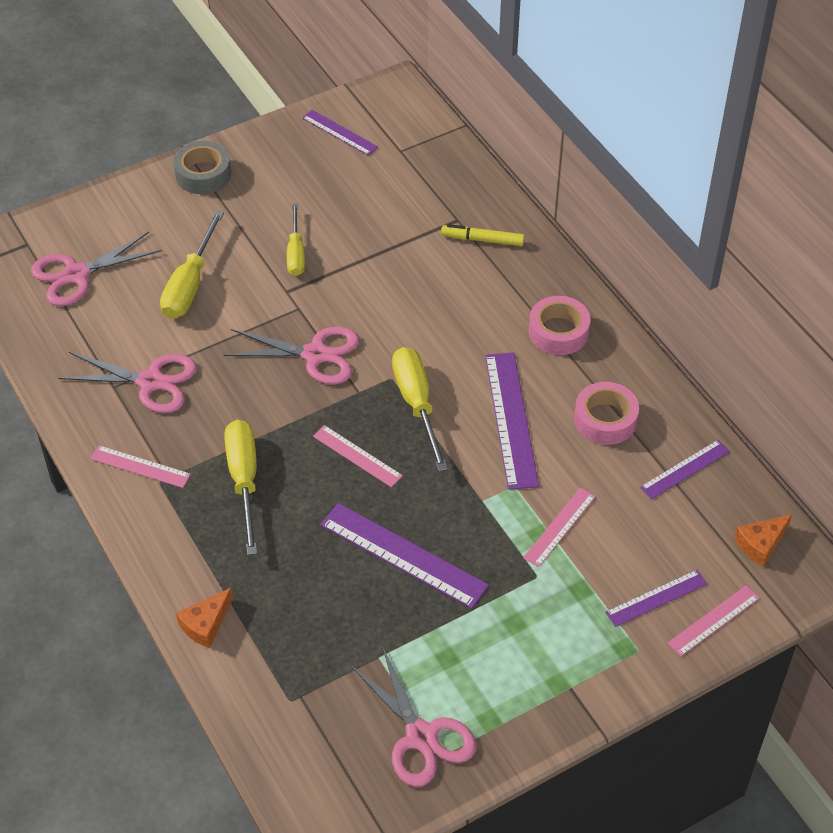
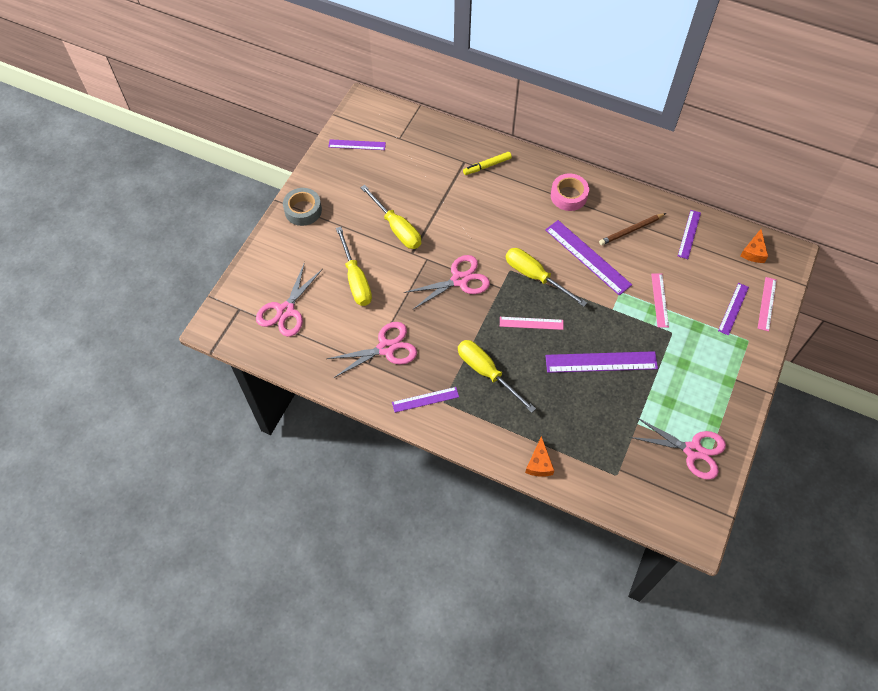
camera: 35 degrees left, 10 degrees up
pink ruler [90,445,191,488] -> purple ruler [392,387,459,413]
yellow screwdriver [287,204,305,276] -> yellow screwdriver [360,185,421,249], size x1.50
pink tape [574,382,639,445] -> brown pencil [599,213,666,245]

